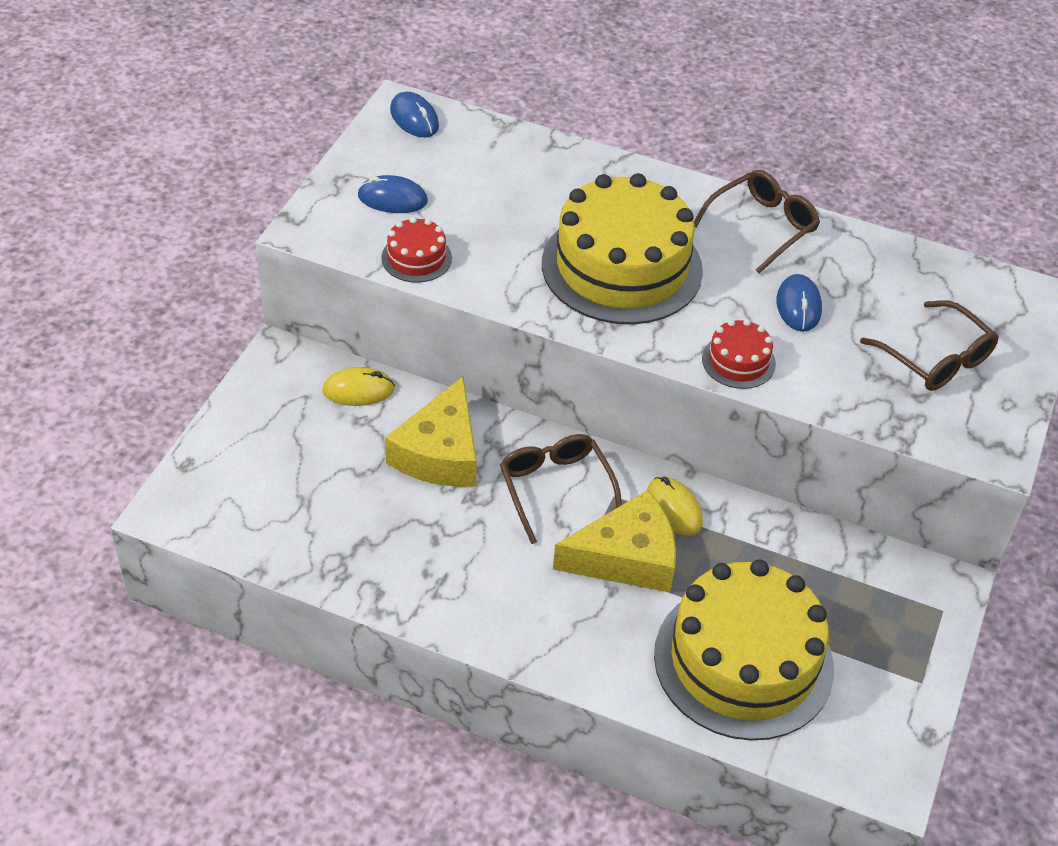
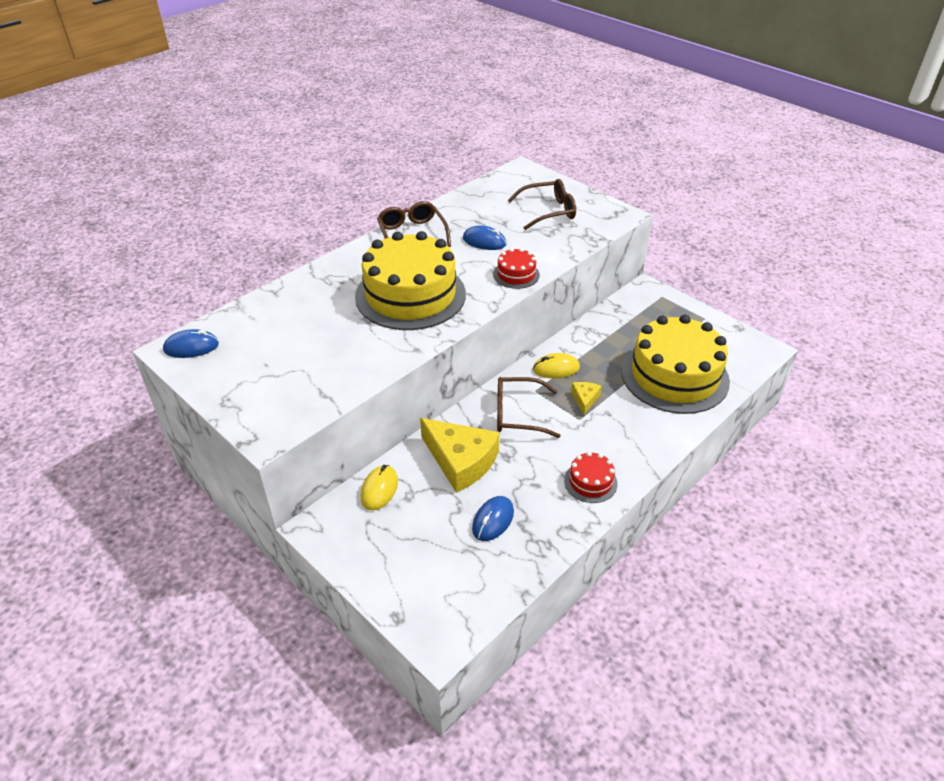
camera: 65 degrees left, 5 degrees down
blue mouse [358,175,428,213] -> blue mouse moved to [472,496,514,541]
red cake [381,217,452,283] -> red cake moved to [564,452,618,503]
yellow cheese [553,490,676,593] -> yellow cheese [571,382,602,415], size x0.47

